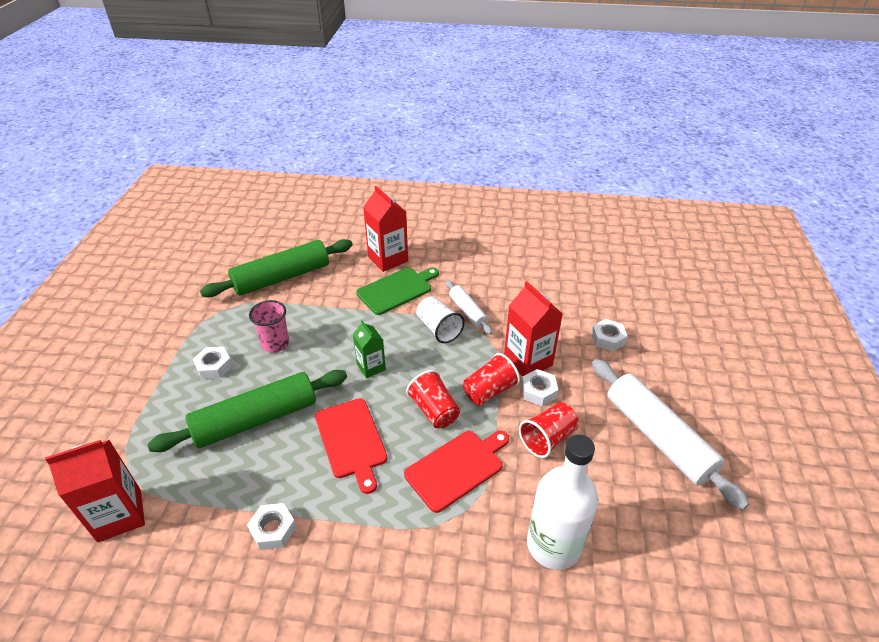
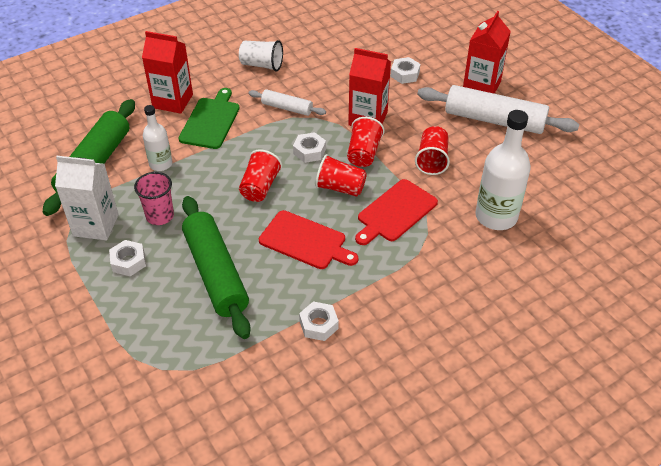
camera: 40 degrees left, 5 degrees up
red carton [45,440,145,543] -> red carton moved to [463,11,511,94]
green rolling pin [147,370,347,452] -> green rolling pin turned 45 degrees counterclockwise [182,196,251,339]
green carton [353,320,386,378] -> red cup [239,149,282,202]
red cutting board [404,431,509,513] -> red cutting board turned 150 degrees counterclockwise [355,179,438,245]
white cup [416,296,465,343] -> white cup moved to [239,40,283,71]
white nut [521,369,558,406] -> white nut moved to [293,132,326,163]
none -> white carton [55,156,119,240]
none -> white bottle [143,105,172,171]

